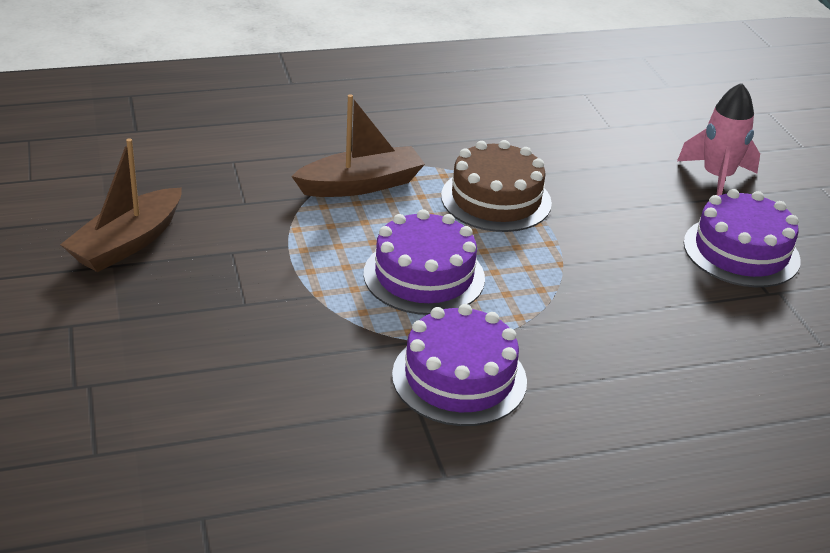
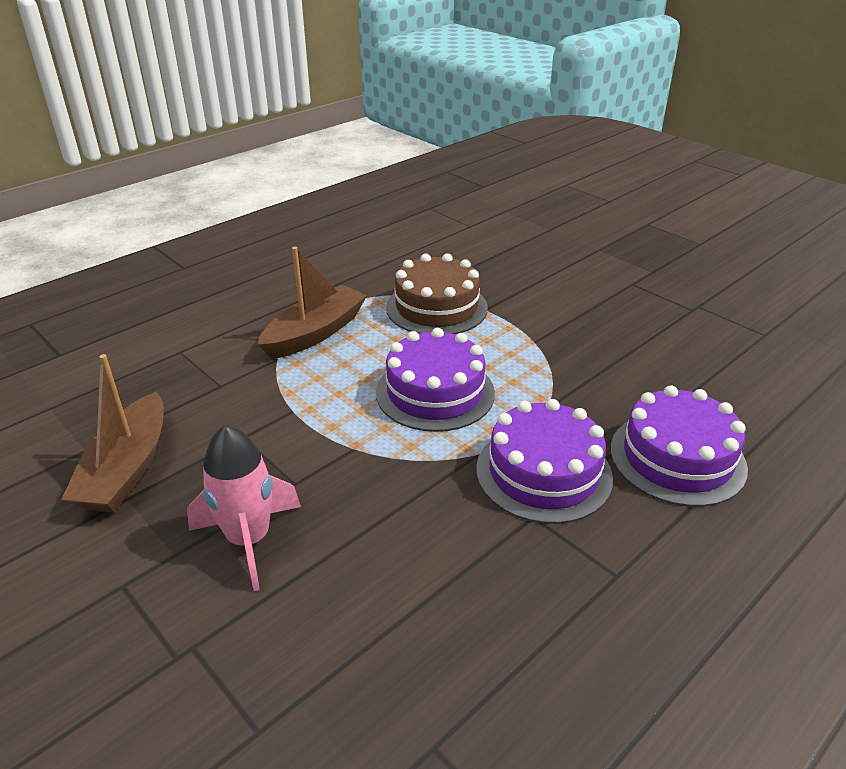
camera: 25 degrees left, 0 degrees up
pink rocket [677,83,760,196] -> pink rocket moved to [187,425,301,591]
purple cake [684,189,801,287] -> purple cake moved to [610,385,748,507]

